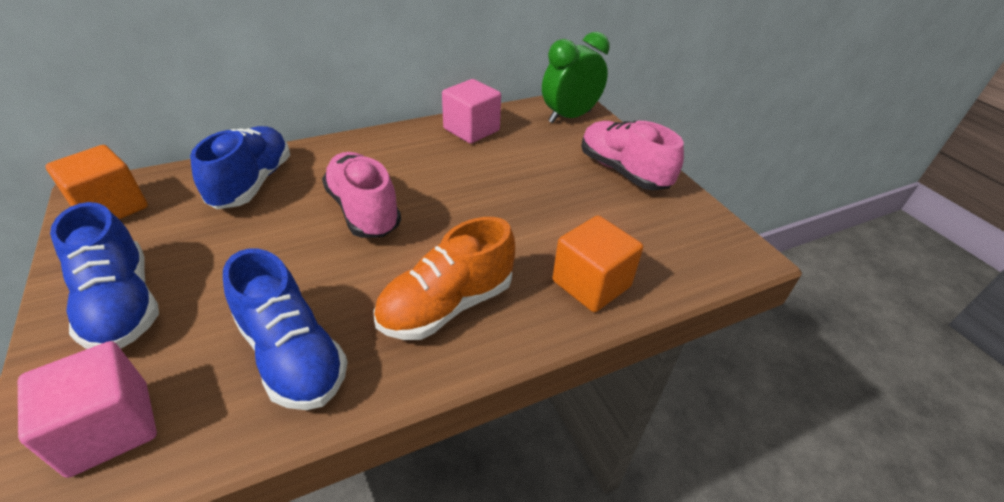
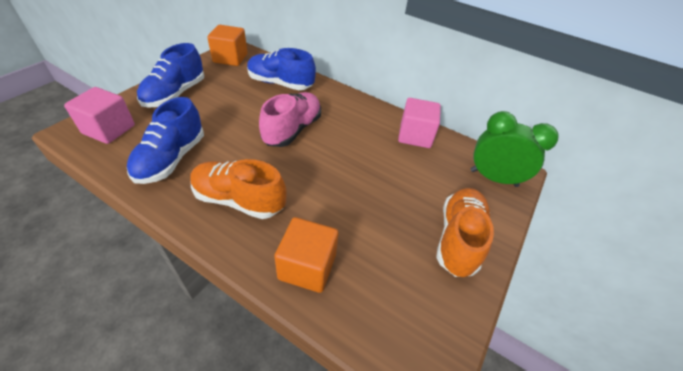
camera: 55 degrees right, 5 degrees up
blue shoe [190,126,290,209] -> blue shoe turned 135 degrees counterclockwise [247,48,316,90]
pink shoe [581,121,684,190] -> orange shoe [436,188,494,277]

